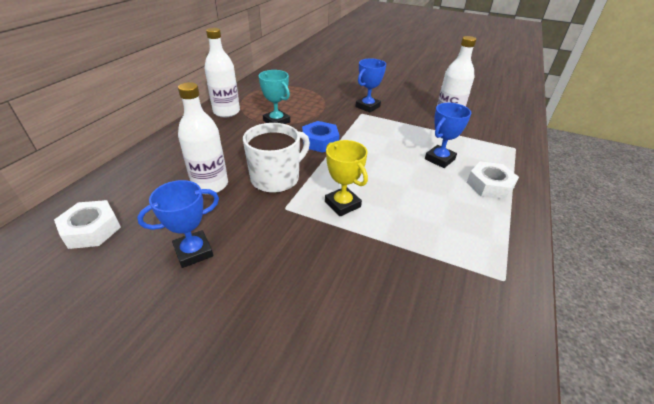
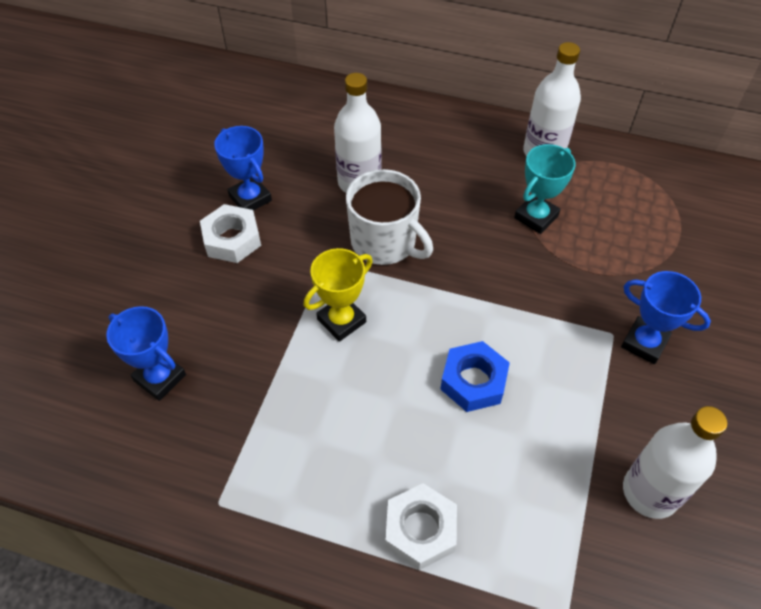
camera: 85 degrees right, 15 degrees up
white nut [54,200,121,249] -> white nut moved to [200,204,261,263]
blue nut [302,121,339,153] -> blue nut moved to [440,341,510,412]
blue trophy [425,103,471,168] -> blue trophy moved to [106,306,186,401]

